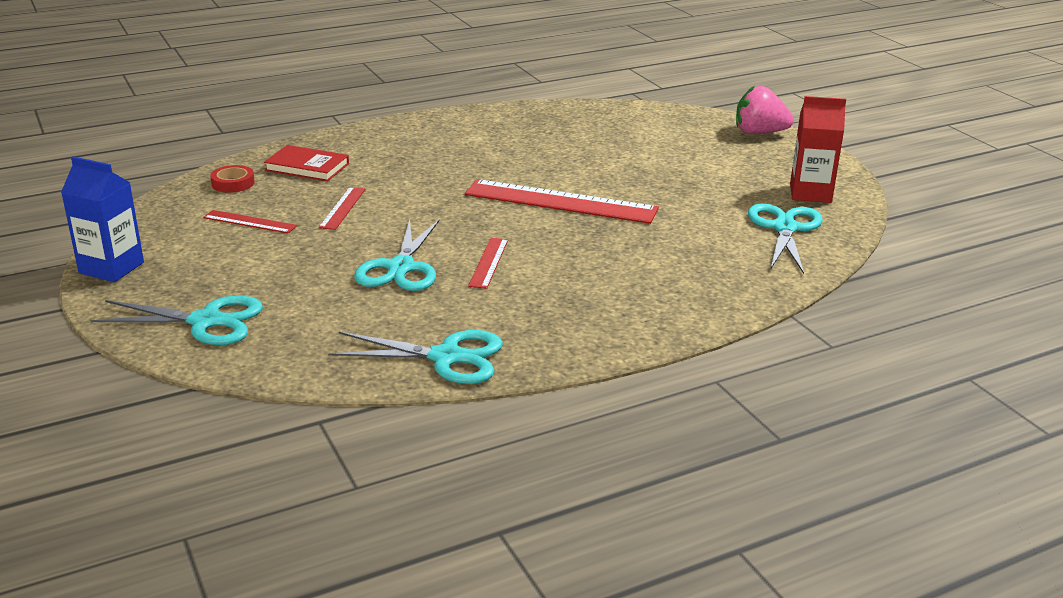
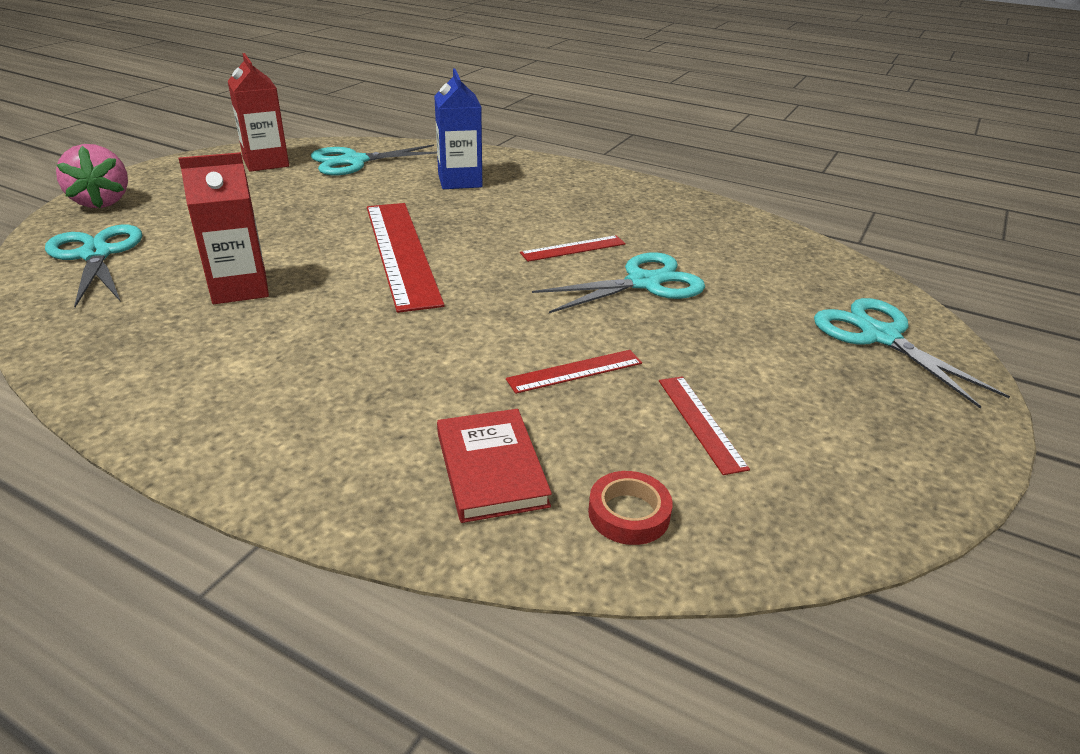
camera: 125 degrees left, 5 degrees up
blue carton [61,156,144,282] -> blue carton moved to [434,69,482,189]
turquoise scissors [328,330,503,384] -> turquoise scissors moved to [45,224,142,307]
none -> red carton [179,152,269,304]

